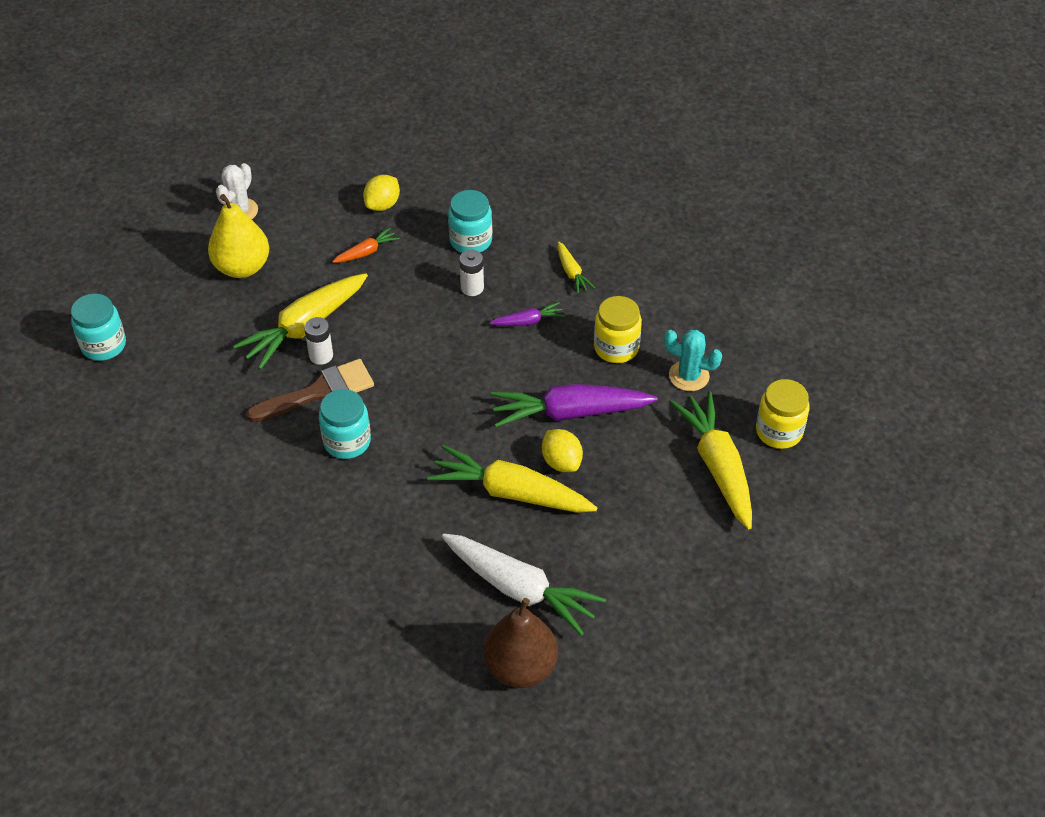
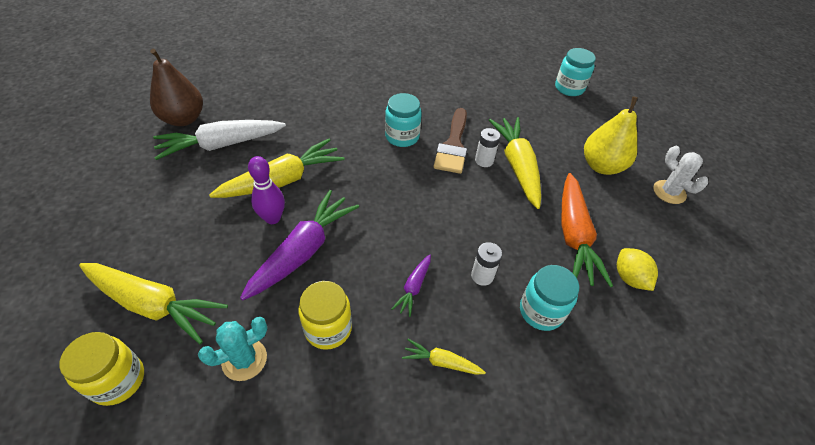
camera: 125 degrees right, 0 degrees up
orange carrot [332,227,400,263] -> orange carrot [561,173,613,287], size x2.08
yellow lemon [542,429,583,472] -> purple bowling pin [248,156,285,224]

